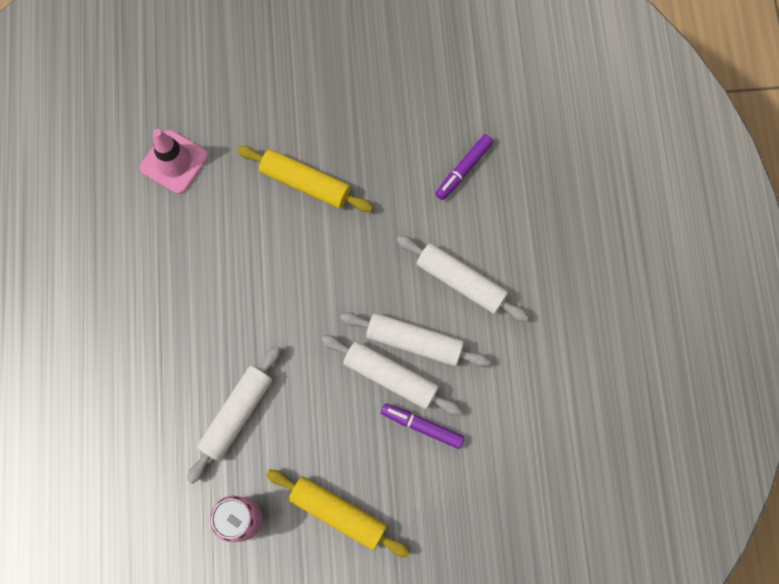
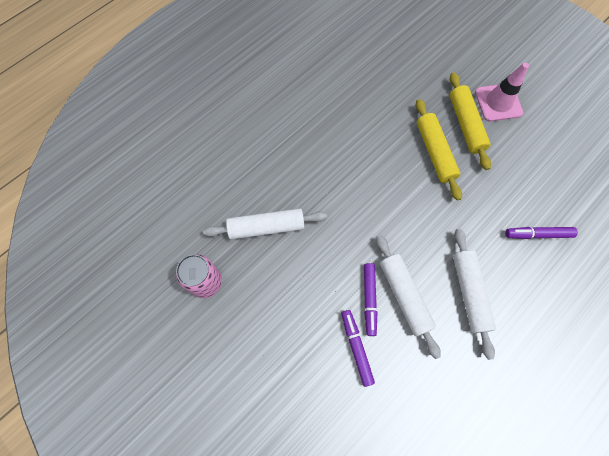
camera: 50 degrees right, 5 degrees down
pink traffic cone [140,129,208,194] -> pink traffic cone moved to [475,63,529,122]
yellow rolling pin [266,470,410,557] -> yellow rolling pin moved to [450,72,491,170]
white rolling pin [321,335,462,416] -> purple marker [364,263,378,336]

